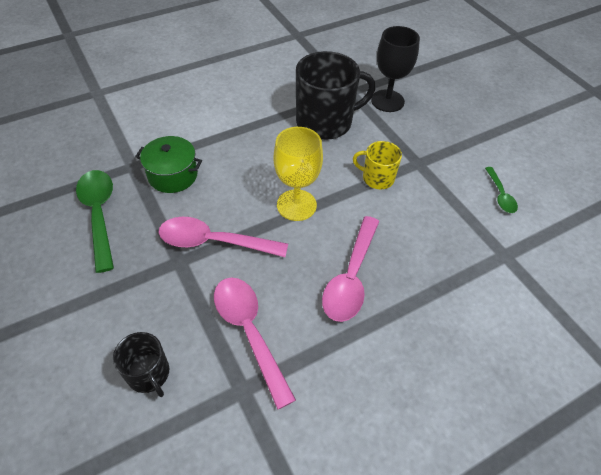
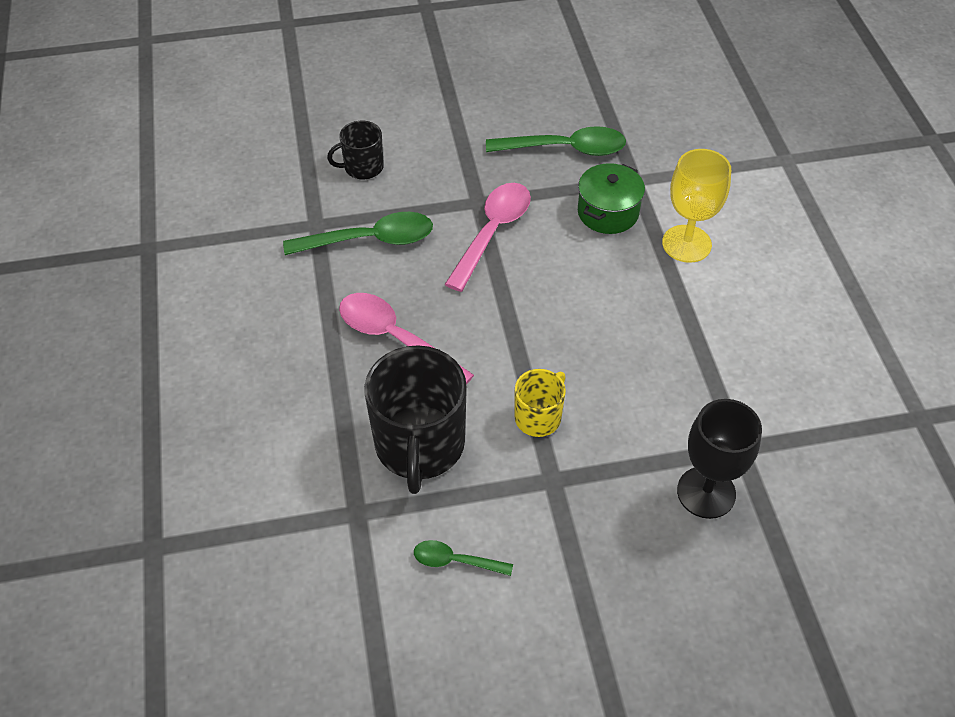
camera: 110 degrees right, 0 degrees up
pink spoon [214,278,296,410] -> green spoon [283,212,433,255]
yellow goblet [274,127,323,221] -> yellow goblet moved to [662,149,731,263]
black mug [296,51,376,140] -> black mug moved to [364,345,467,494]

